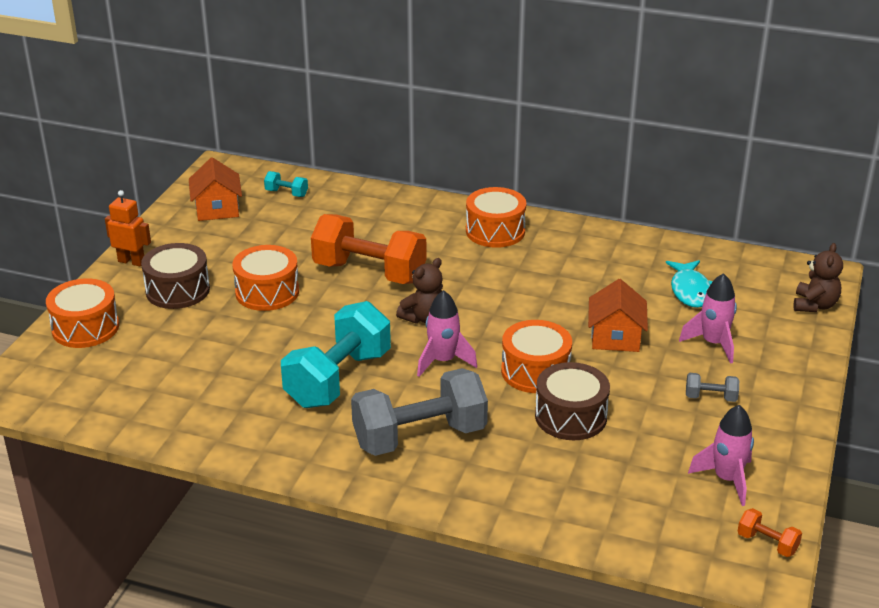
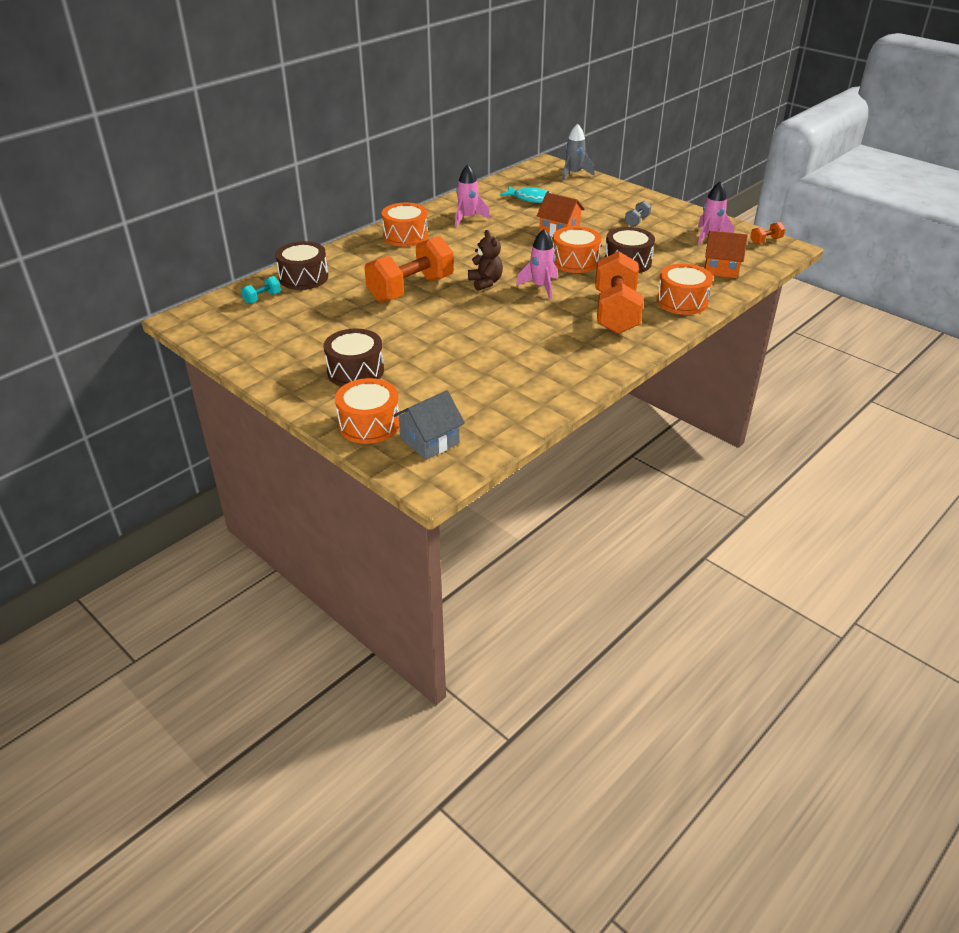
camera: 65 degrees left, 5 degrees up
orange robot [105,190,151,266] -> none
orange house [189,157,242,221] -> orange house moved to [705,231,748,278]
orange drum [232,245,299,311] -> orange drum moved to [657,263,713,315]
turquoise dumbbell [281,301,391,408] -> none
grey dumbbell [351,368,488,456] -> orange dumbbell [595,251,643,334]
pink rocket [679,273,737,364] -> pink rocket moved to [455,165,490,227]
brown teddy bear [793,243,843,312] -> grey rocket [562,123,594,181]
none -> brown drum [275,241,328,290]
none -> grey house [393,390,465,460]

